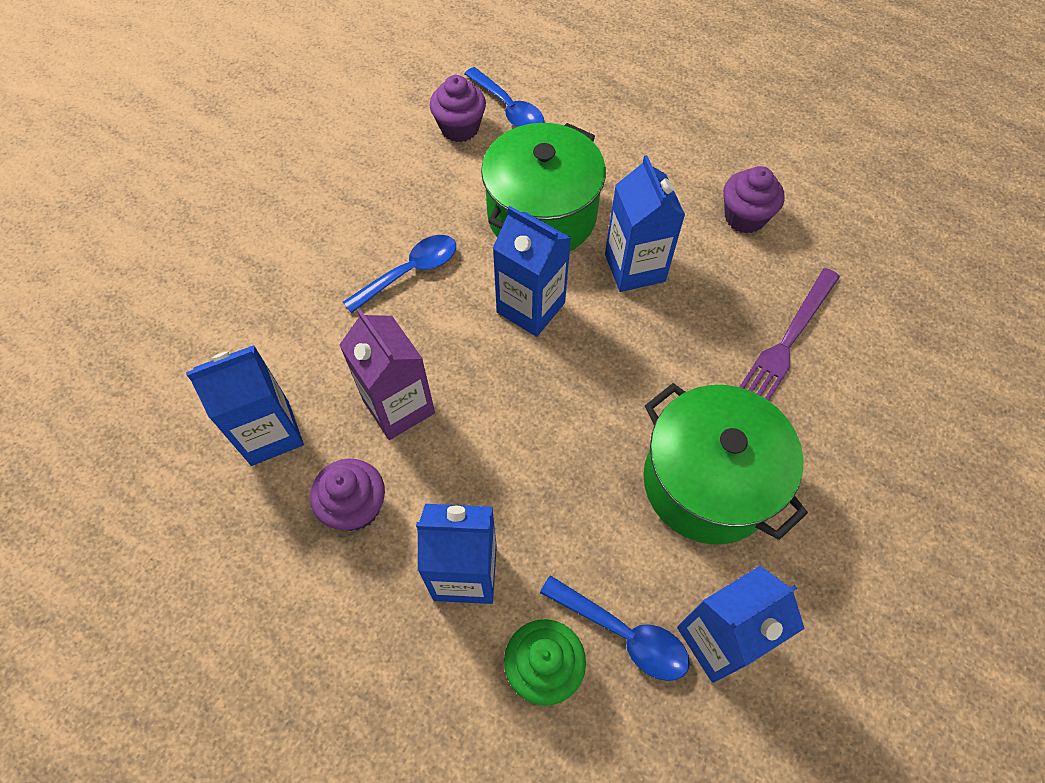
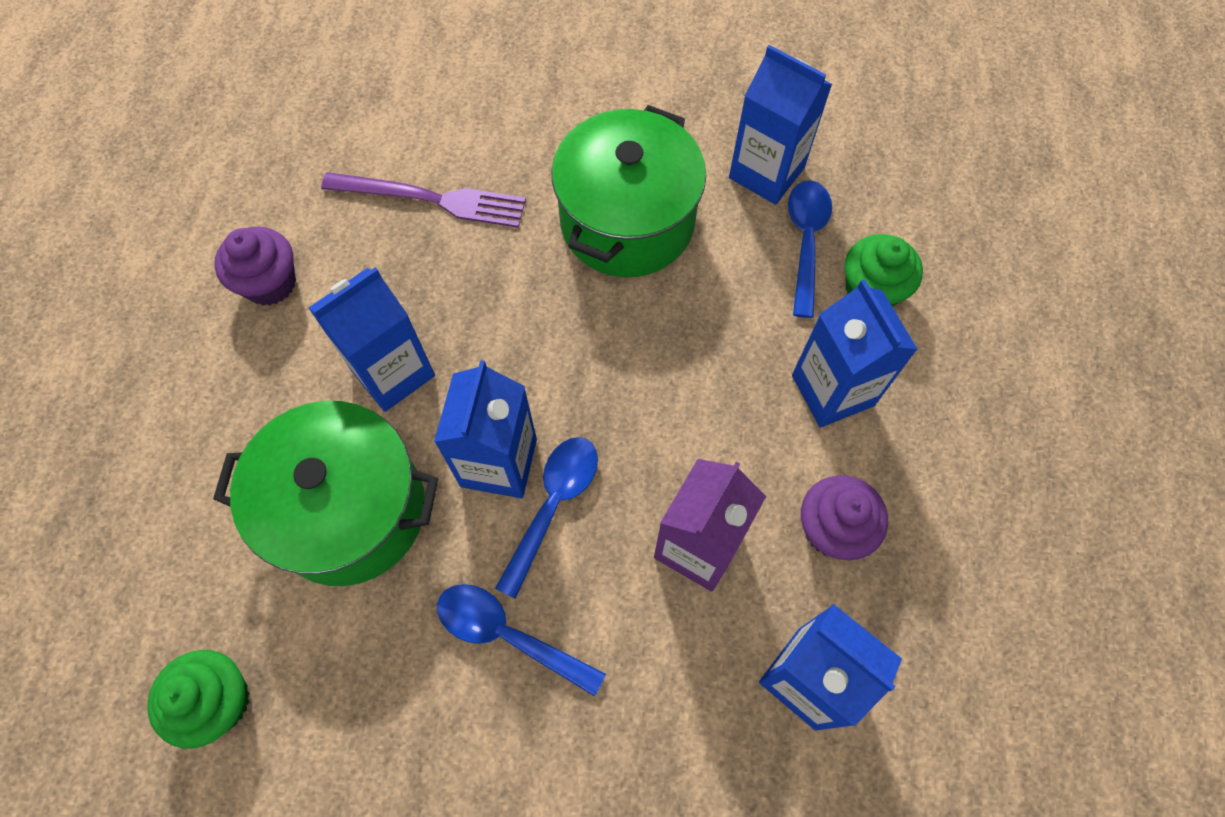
camera: 115 degrees left, 5 degrees up
purple cupcake [430,75,486,142] -> green cupcake [147,650,250,748]
blue spoon [464,67,544,127] -> blue spoon moved to [495,437,598,599]

